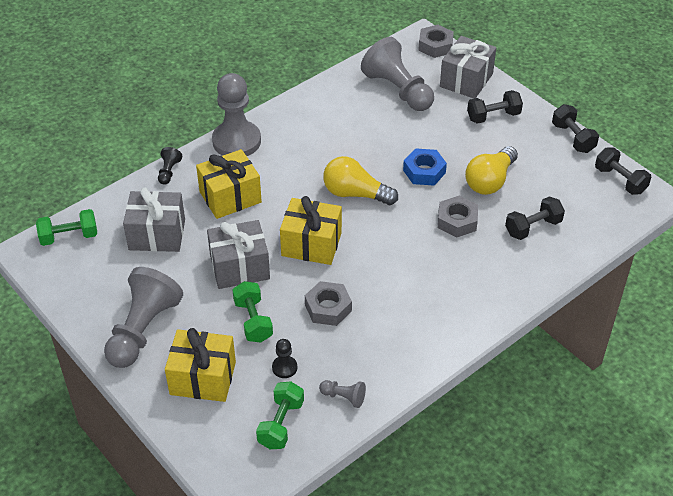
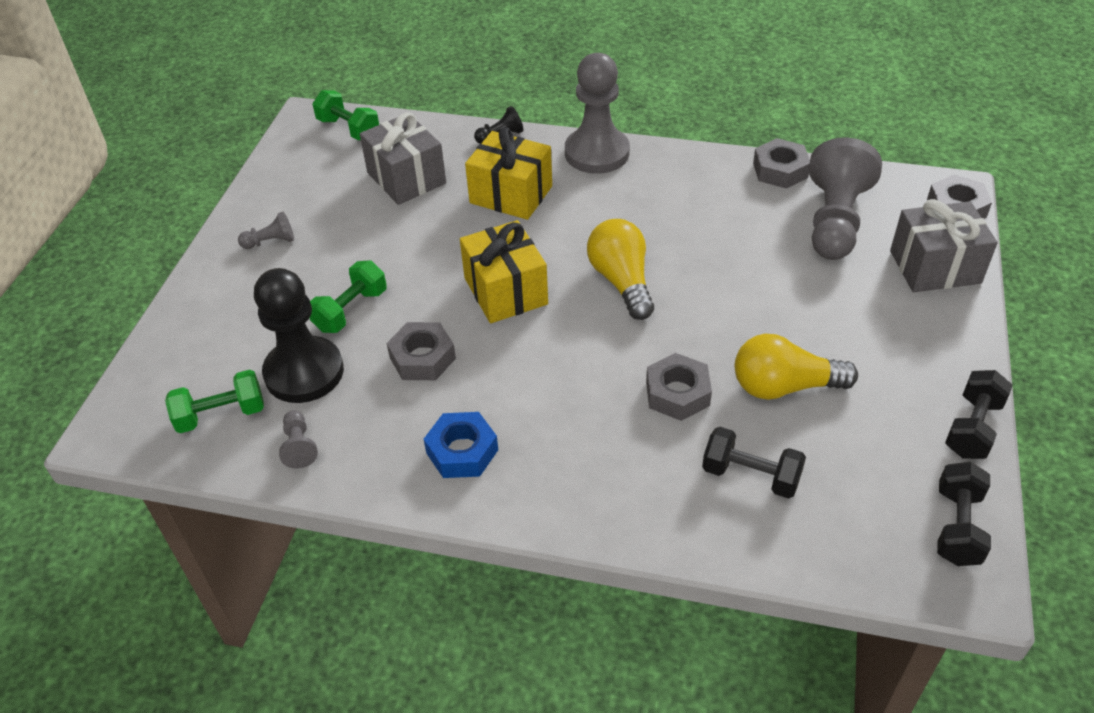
camera: 55 degrees right, 0 degrees up
grey pawn [104,267,183,368] -> grey pawn [238,212,294,249], size x0.43
yellow gift [165,328,236,402] -> none
grey gift [207,220,270,289] -> none
black pawn [272,339,297,378] -> black pawn [254,268,344,403], size x2.30
blue nut [403,148,447,186] -> blue nut moved to [424,412,498,478]
black dumbbell [467,90,523,124] -> none
none -> grey nut [753,138,810,189]

